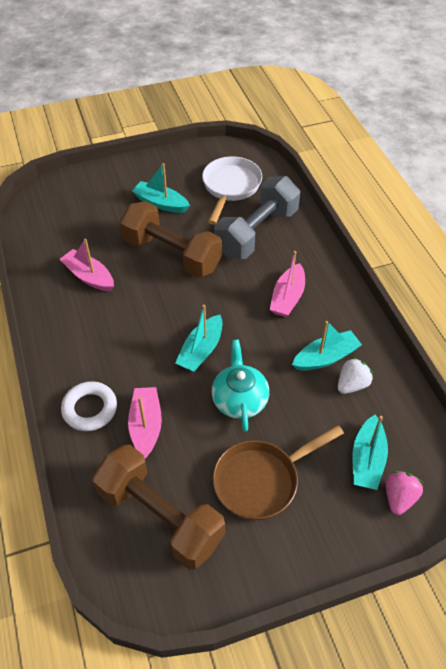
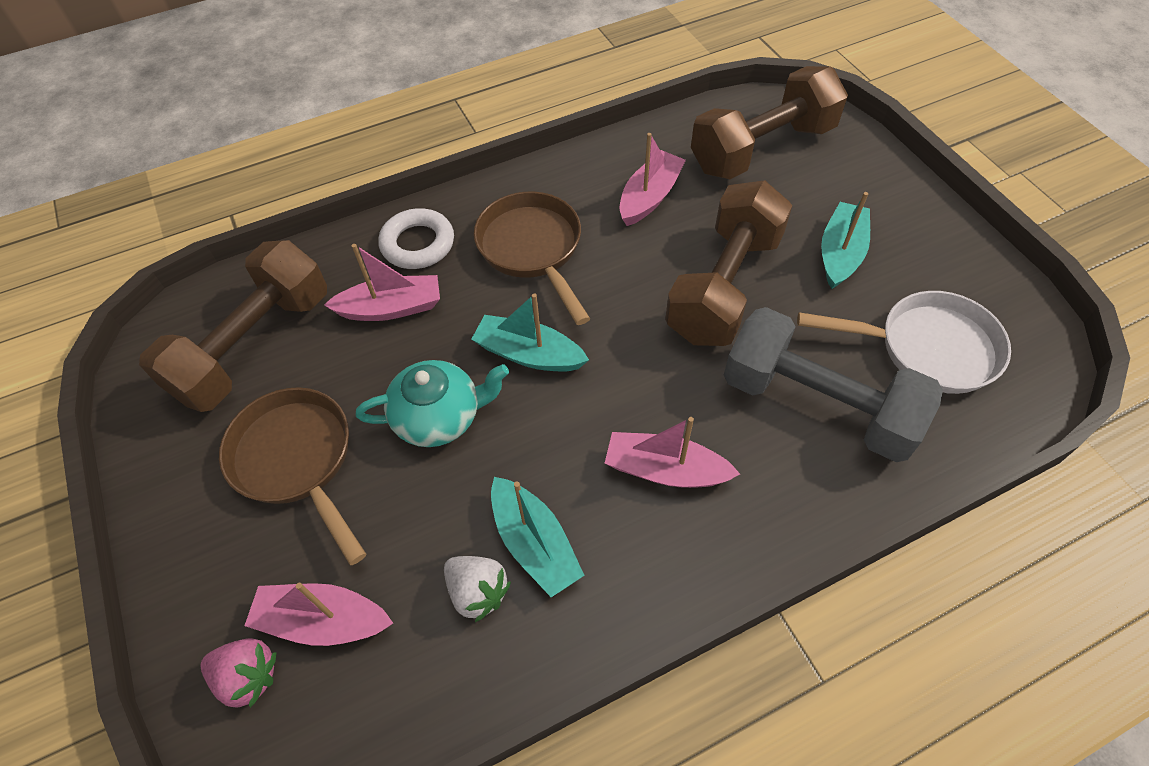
camera: 85 degrees right, 5 degrees up
turquoise boat [352,414,388,490] -> pink boat [244,583,393,646]
none -> brown pan [474,192,590,325]
none -> brown dumbbell [691,66,848,179]

